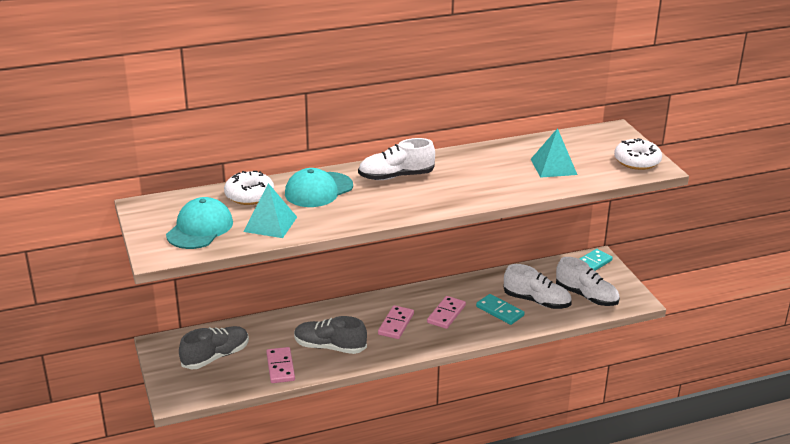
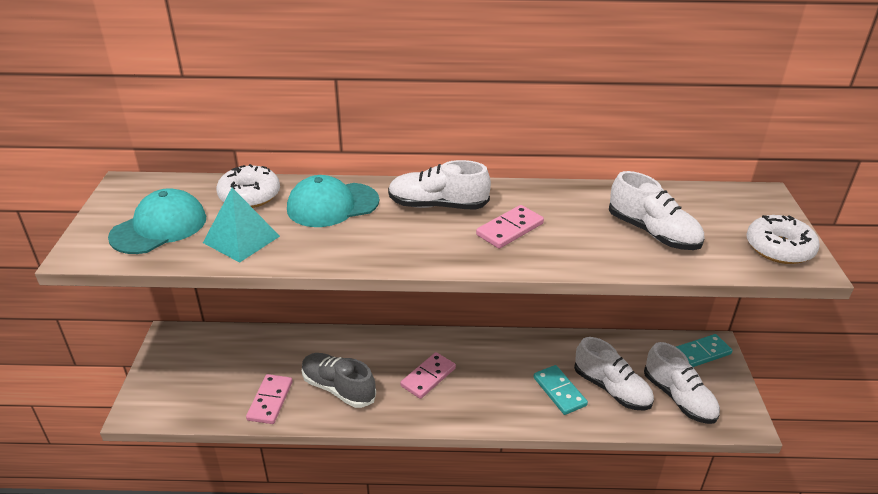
camera: 20 degrees right, 5 degrees up
grey shoe [179,326,249,369] -> none
pink domino [427,296,466,329] -> pink domino moved to [476,205,544,249]
turquoise pyramid [531,128,577,178] -> white shoe [609,171,704,250]

